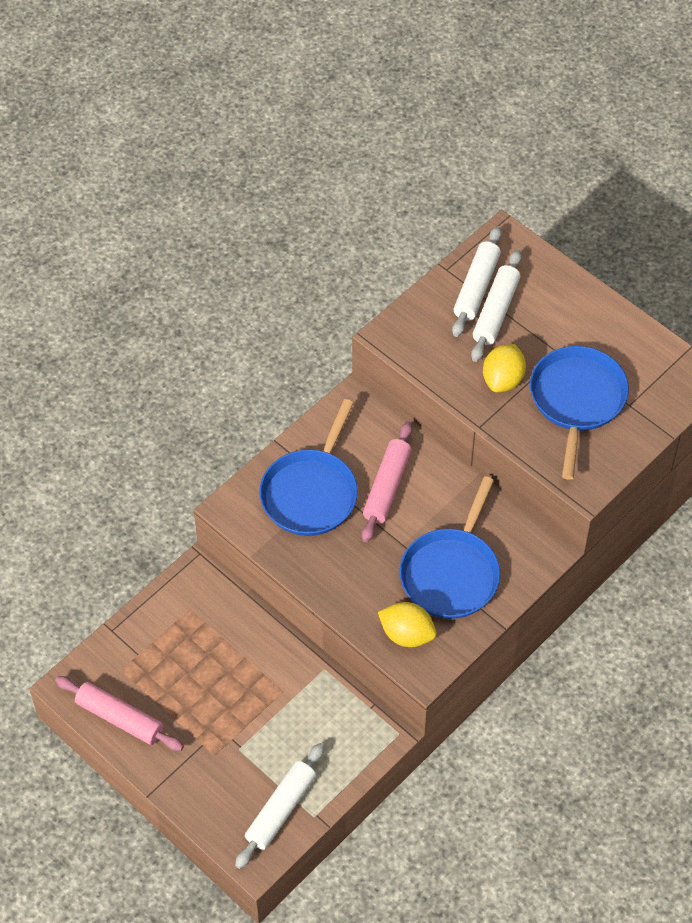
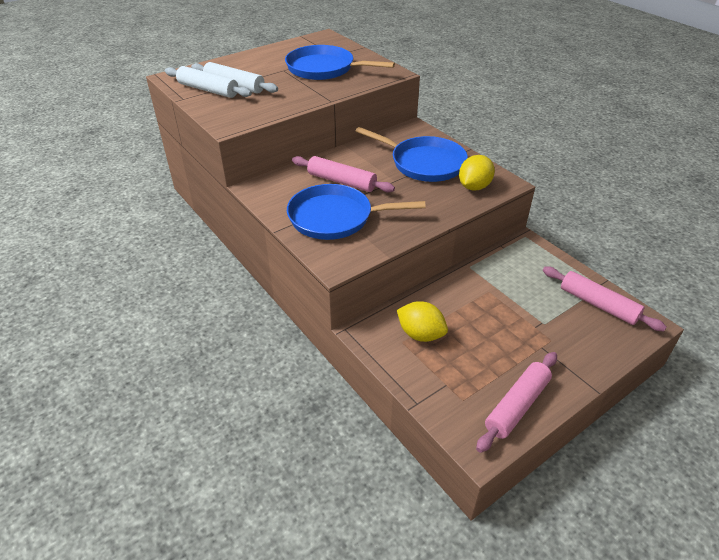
camera: 80 degrees left, 15 degrees down
white rolling pin [235,743,325,869] -> pink rolling pin [543,266,667,331]
blue pan [259,399,358,536] -> blue pan turned 150 degrees clockwise [287,184,426,240]
yellow lemon [483,344,526,392] -> yellow lemon moved to [397,301,448,342]

